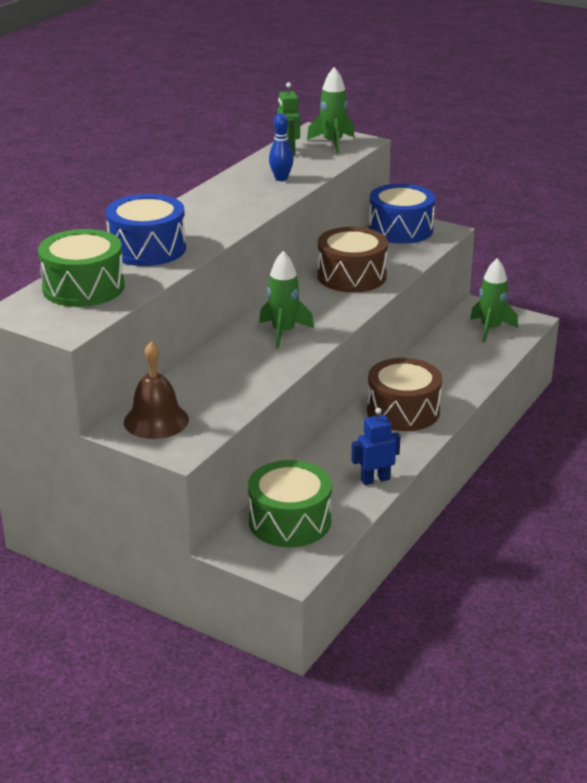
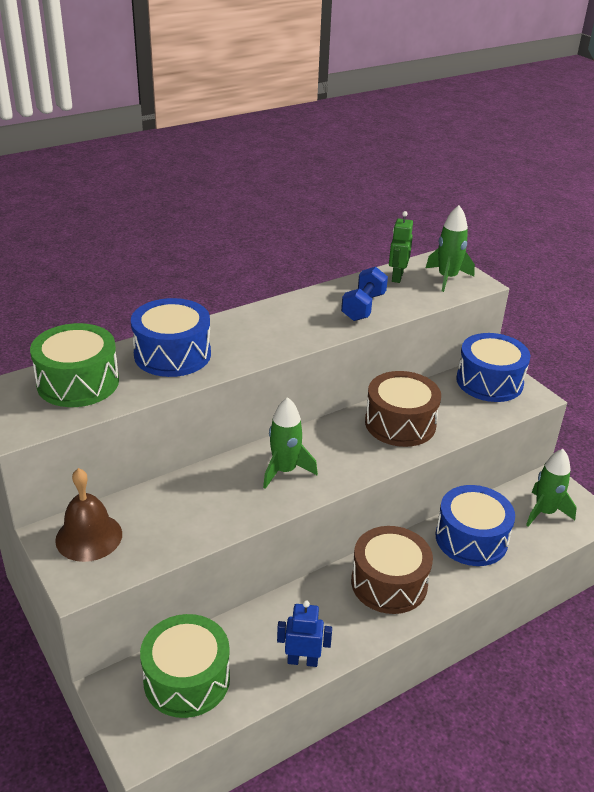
camera: 25 degrees right, 5 degrees up
blue bowling pin [269,113,294,181] -> blue dumbbell [341,267,388,321]
none -> blue drum [436,485,515,566]

